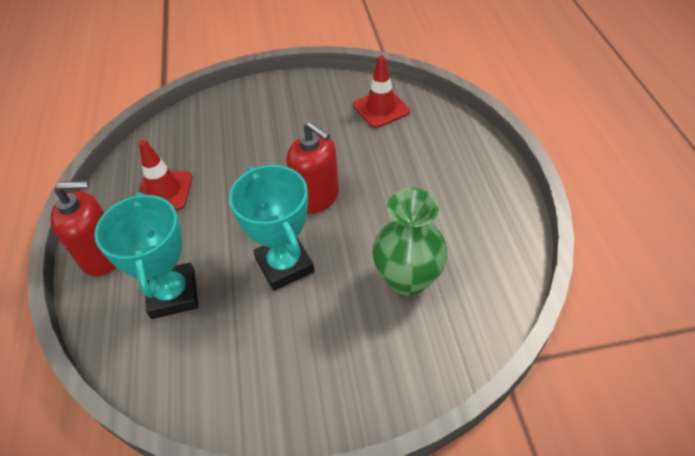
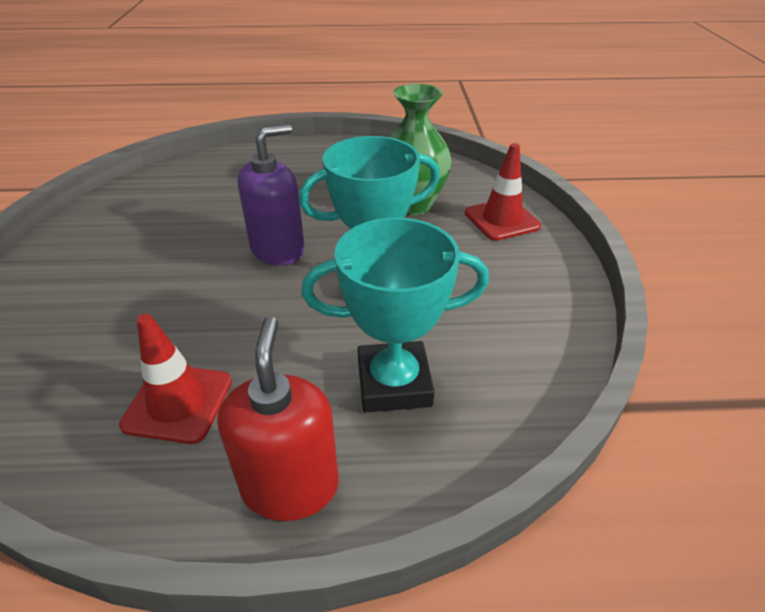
camera: 85 degrees left, 10 degrees down
red soap dispenser [286,121,339,213] -> purple soap dispenser [238,124,305,265]
red traffic cone [353,56,410,128] -> red traffic cone moved to [465,143,541,241]

